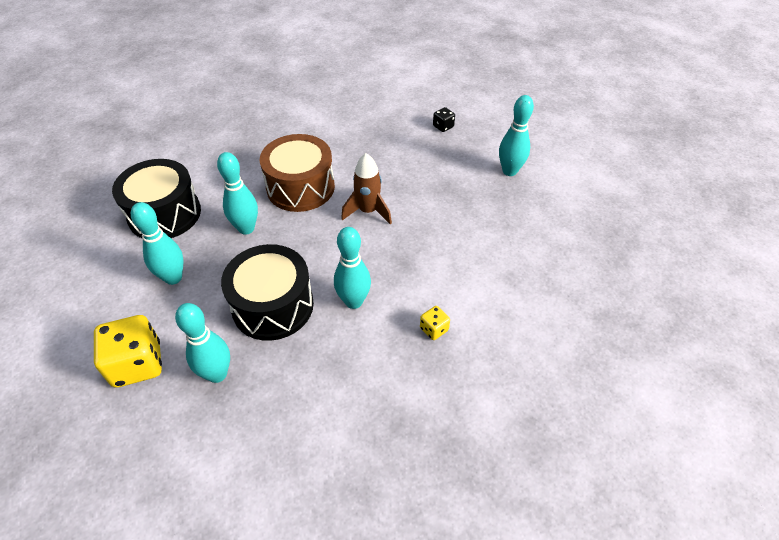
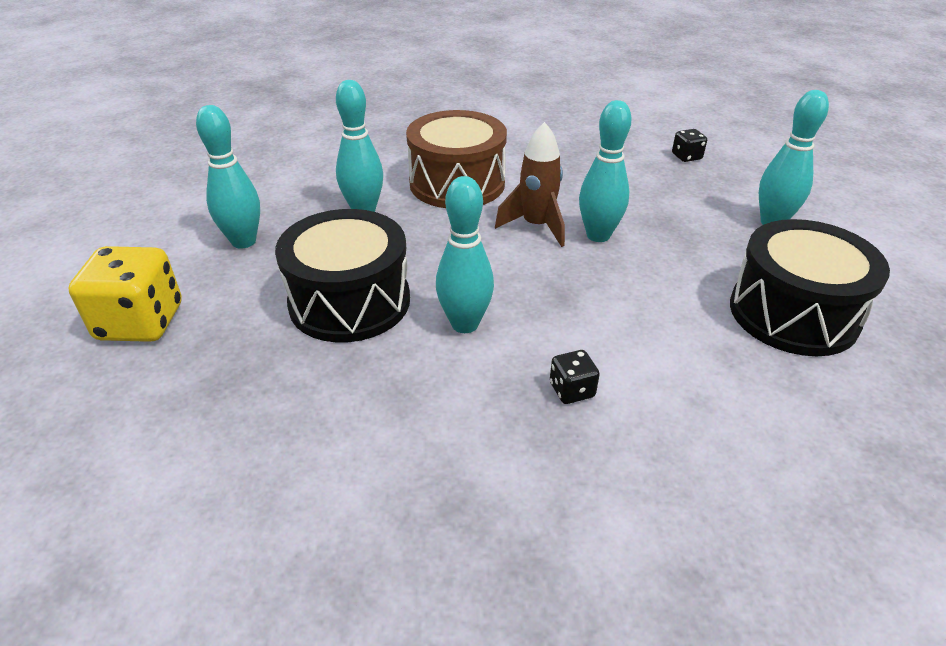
camera: 20 degrees right, 10 degrees down
black drum [112,159,201,238] -> black drum moved to [730,219,890,356]
turquoise bowling pin [175,303,230,383] -> turquoise bowling pin moved to [579,100,631,242]
yellow dice [420,306,450,340] -> black dice [550,350,600,404]

